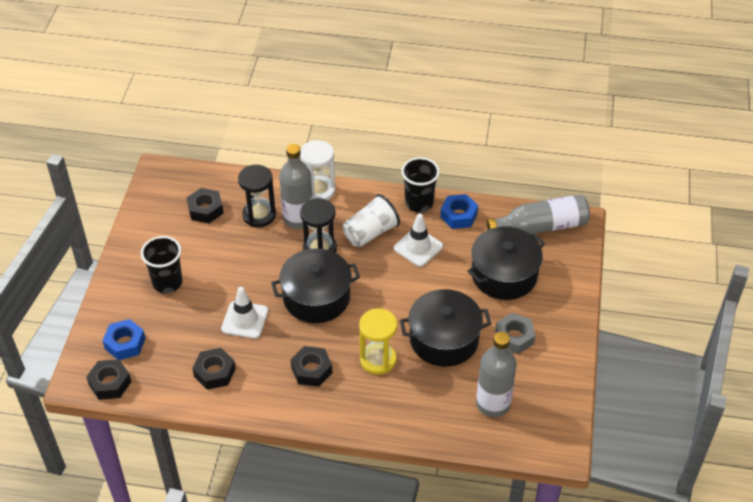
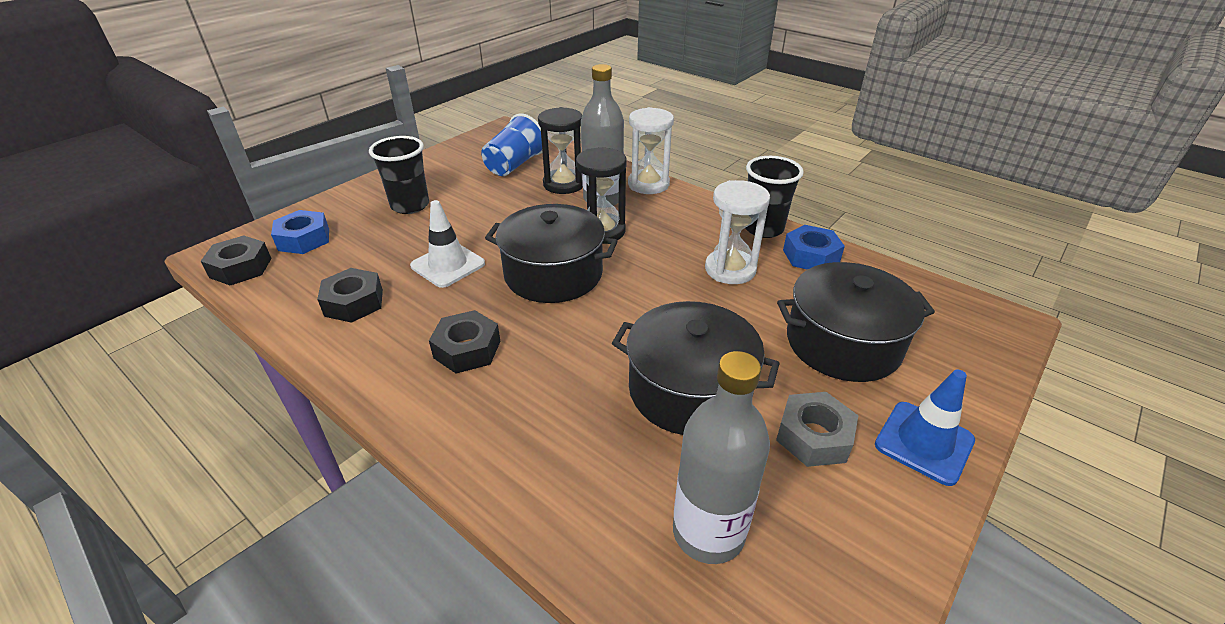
camera: 30 degrees right, 10 degrees down
black nut [187,188,224,223] -> blue cup [481,113,542,176]
white cup [343,194,400,247] -> none
yellow hourglass [359,308,397,375] -> none
white traffic cone [394,214,443,267] -> white hourglass [705,180,770,284]
grey bottle [487,194,590,234] -> none
none -> blue traffic cone [875,369,975,486]

